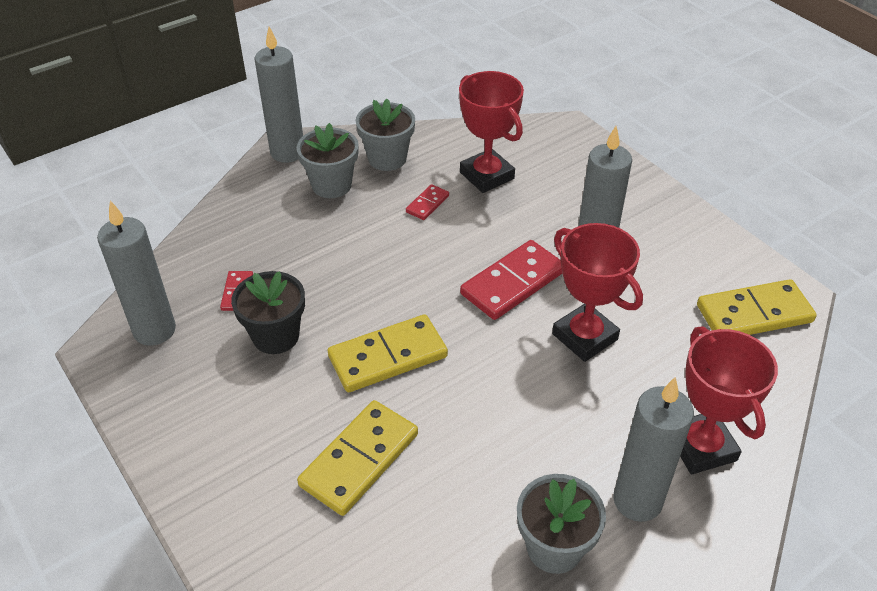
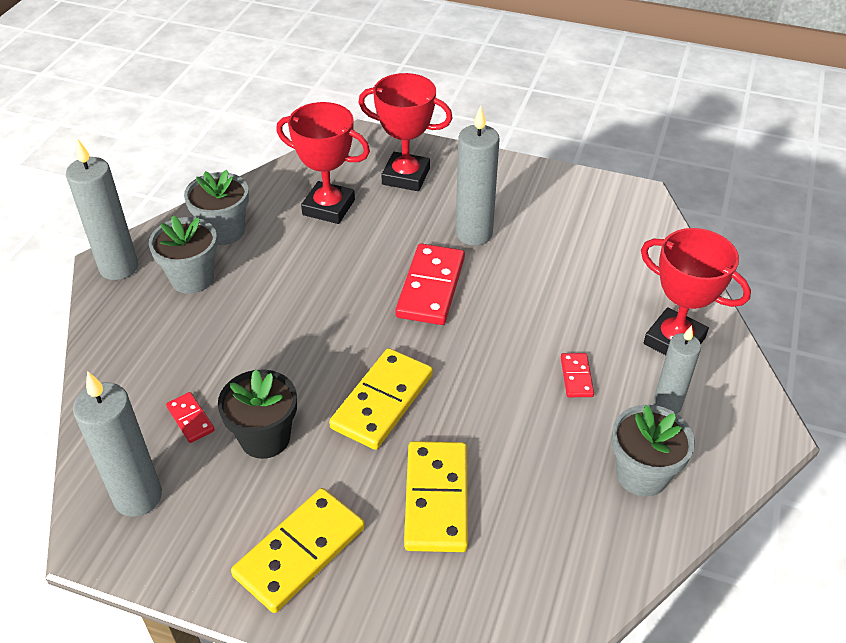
camera: 35 degrees left, 0 degrees up
red domino [406,184,449,220] -> red domino moved to [561,353,594,397]
red trophy [552,223,643,362] -> red trophy moved to [358,73,453,191]
grey candle [613,377,694,522] -> grey candle [653,325,701,414], size x0.65
yellow domino [697,279,817,335] -> yellow domino moved to [231,488,365,613]

